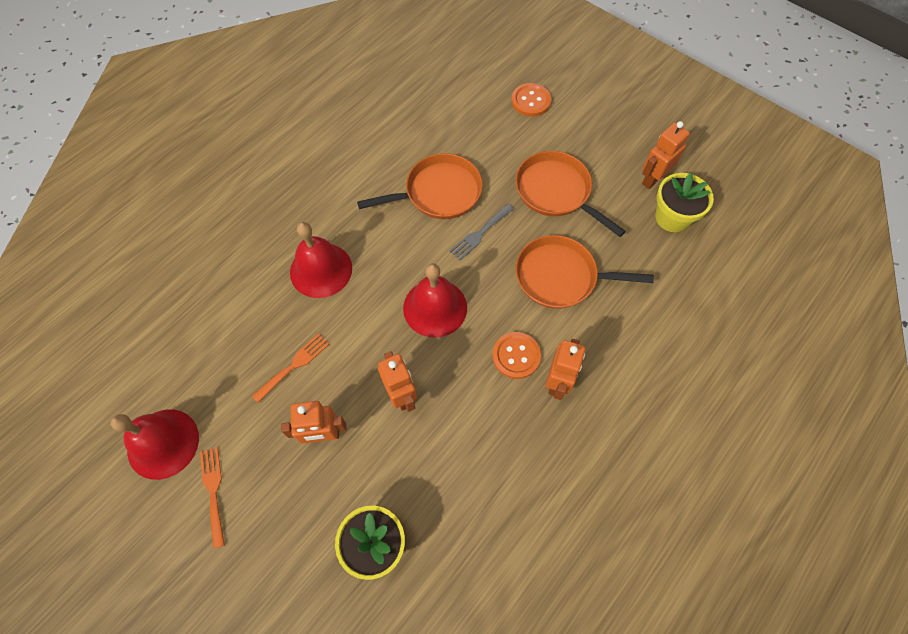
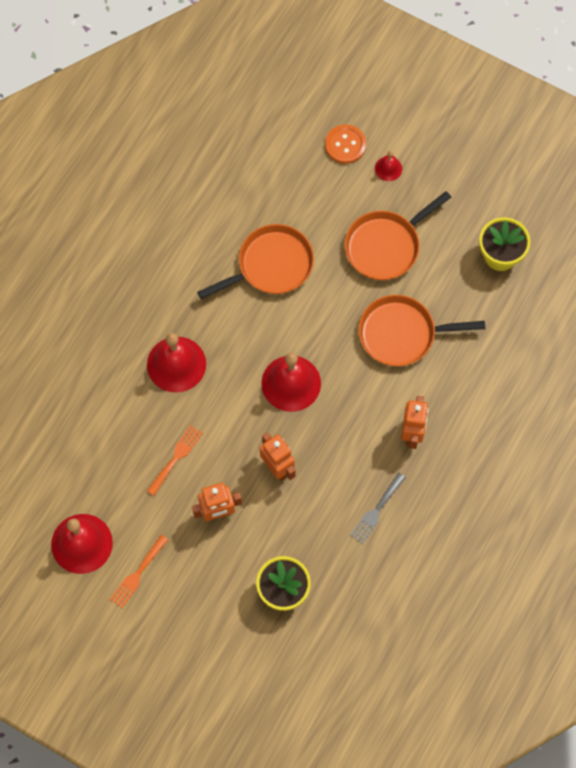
camera: 10 degrees left, 5 degrees up
orange fork [200,447,225,549] -> orange fork turned 120 degrees counterclockwise [110,535,168,608]
grey fork [449,204,514,260] -> grey fork moved to [350,472,406,544]
orange button [492,332,541,379] -> none
orange pan [516,151,626,237] -> orange pan turned 75 degrees counterclockwise [344,191,451,280]
orange robot [642,121,690,189] -> none
none -> red bell [375,151,402,181]

